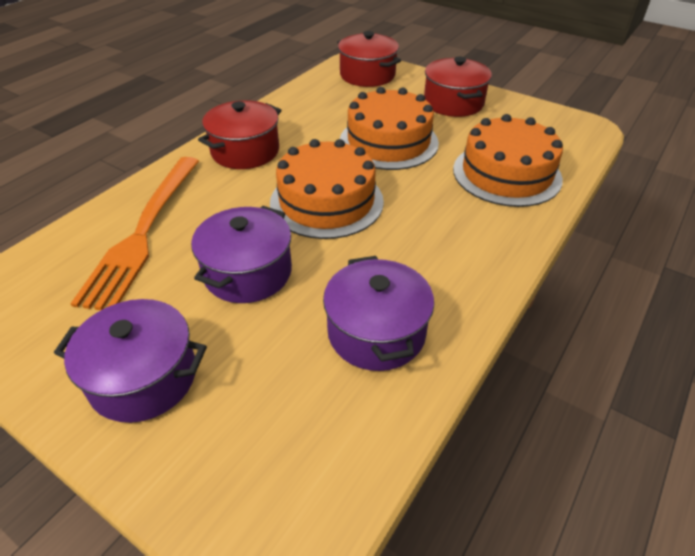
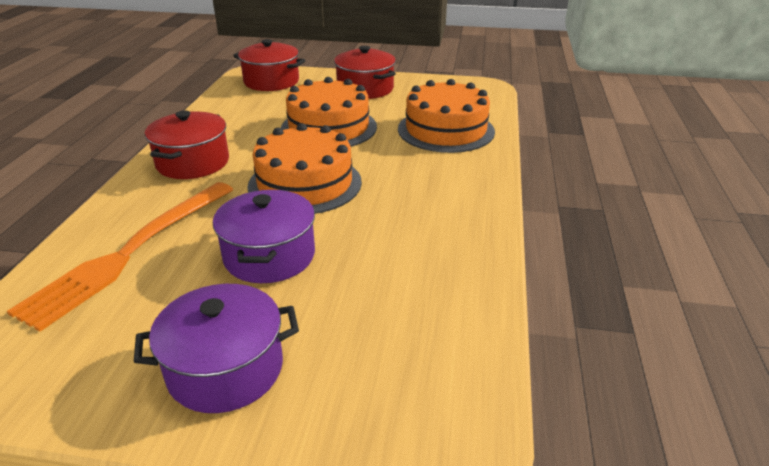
camera: 25 degrees left, 10 degrees down
orange fork [70,157,199,310] -> orange fork turned 45 degrees clockwise [7,182,234,332]
purple pot [323,256,434,371] -> none

